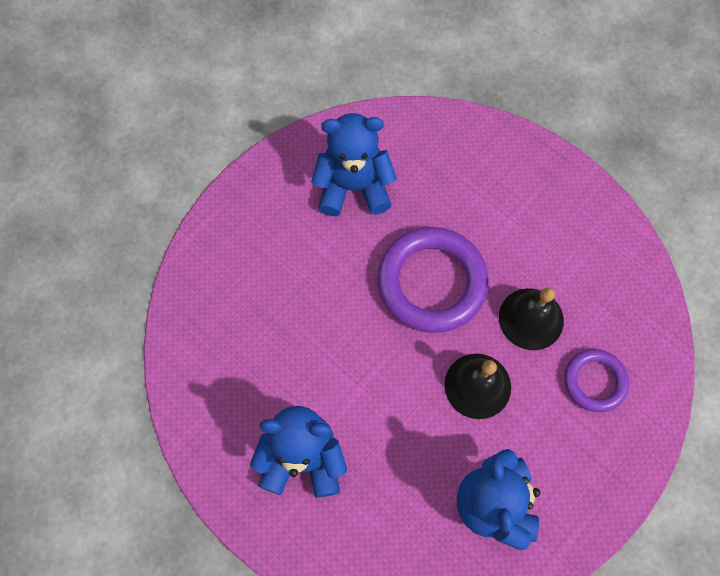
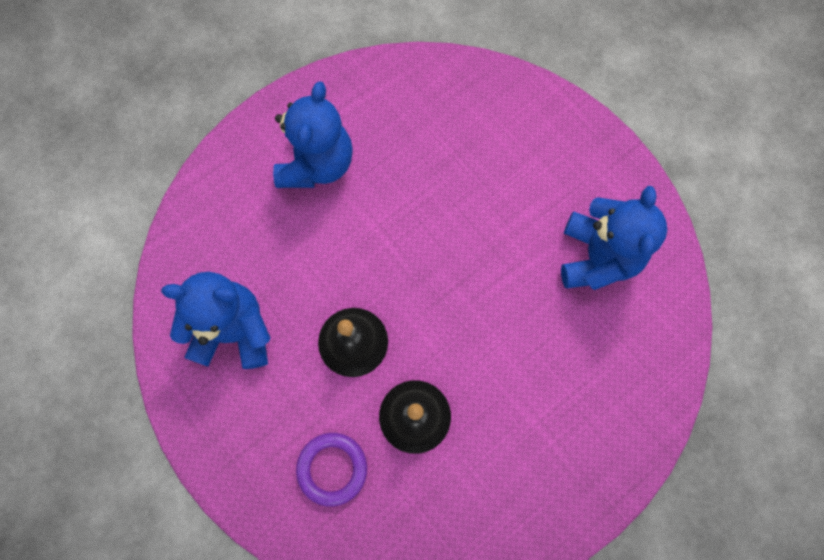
camera: 100 degrees right, 5 degrees up
purple ring [377,227,489,333] -> none

